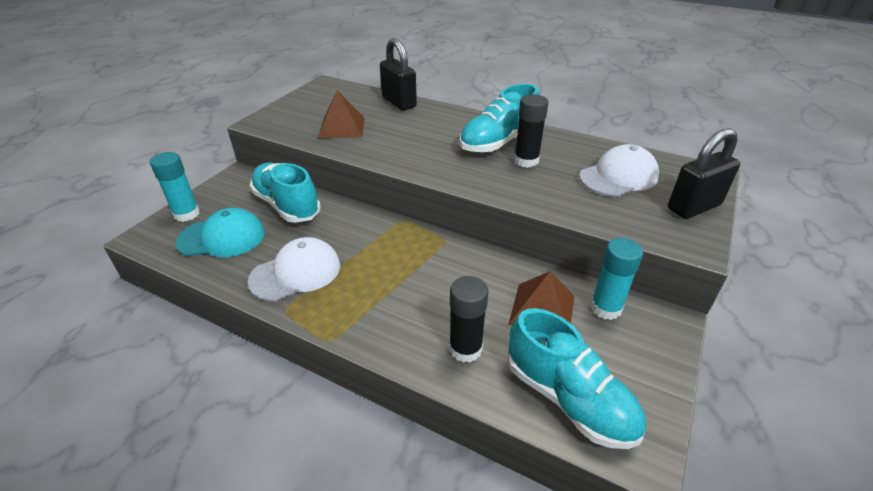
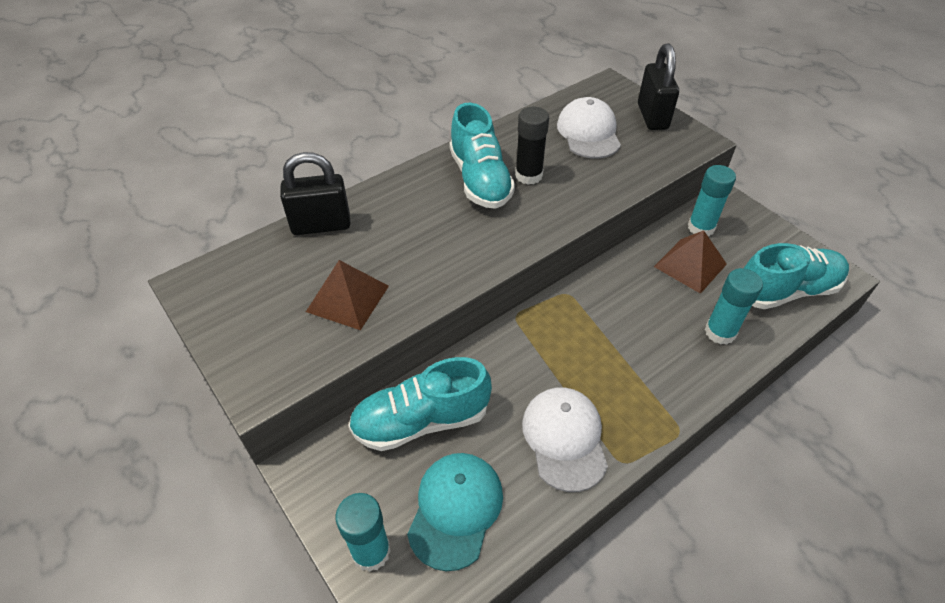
camera: 65 degrees left, 10 degrees up
black glue stick [449,276,489,363] -> turquoise glue stick [705,268,763,345]

